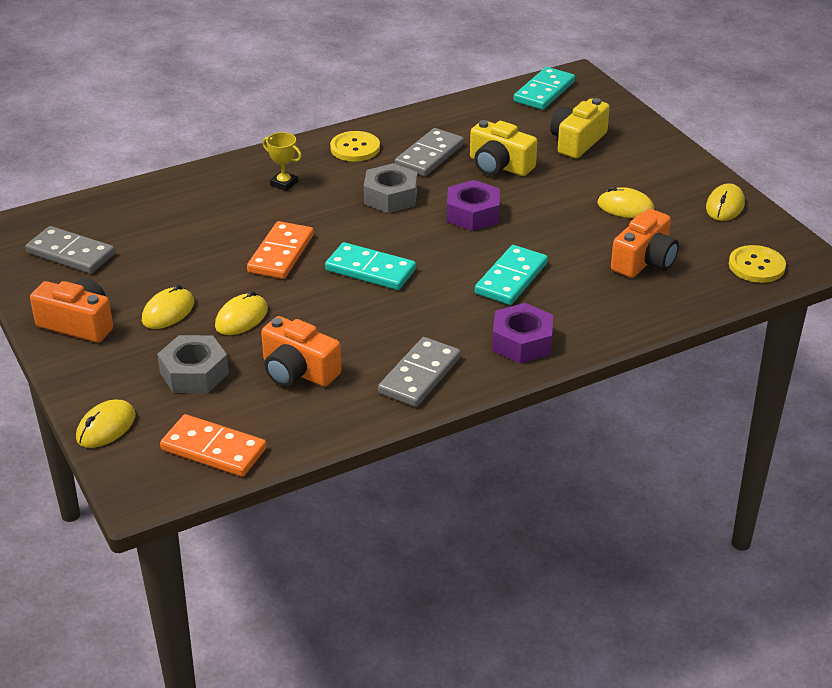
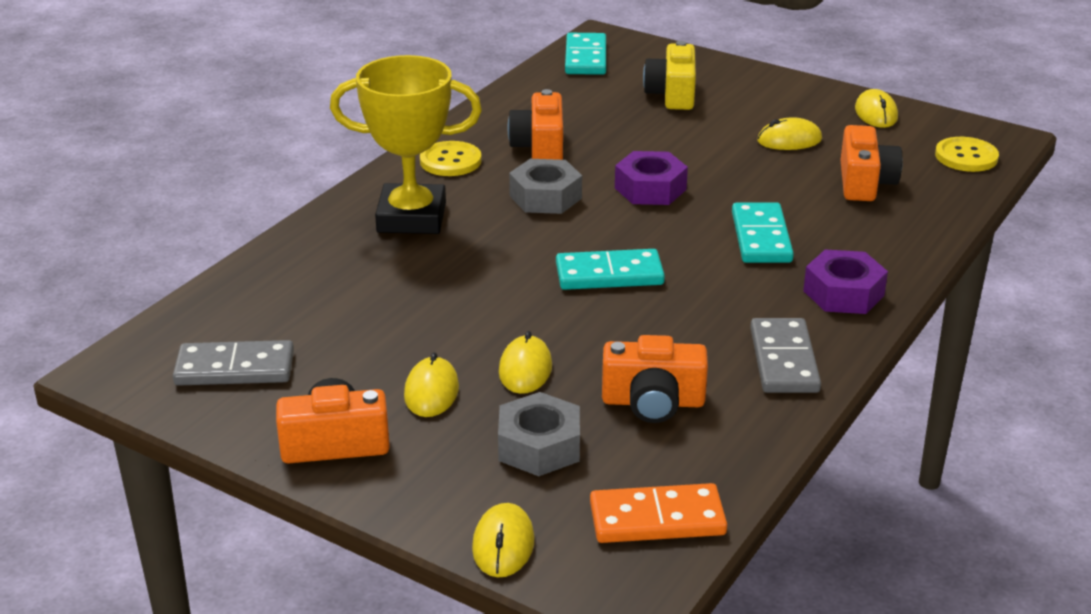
camera: 30 degrees left, 5 degrees down
orange domino [247,221,314,279] -> none
yellow trophy [262,132,302,191] -> yellow trophy [330,55,482,234], size x2.41
grey domino [395,128,464,176] -> orange camera [507,89,563,160]
yellow camera [470,120,537,176] -> none

